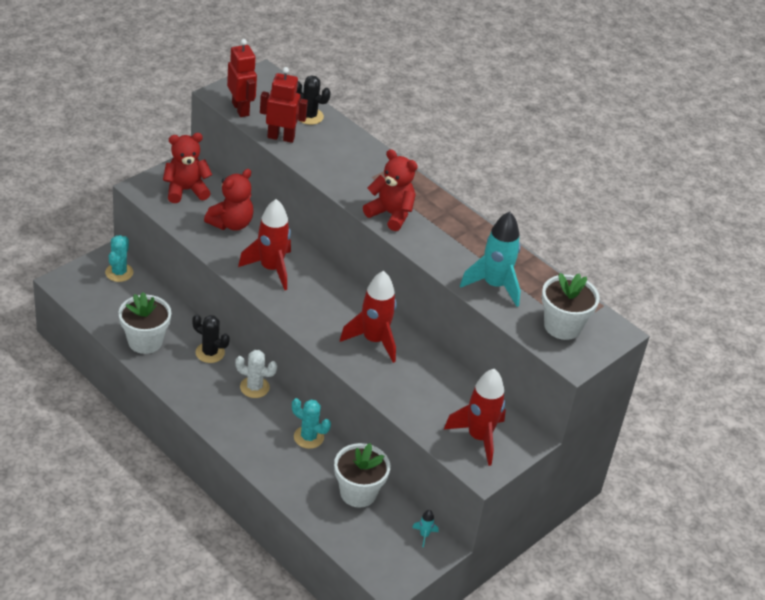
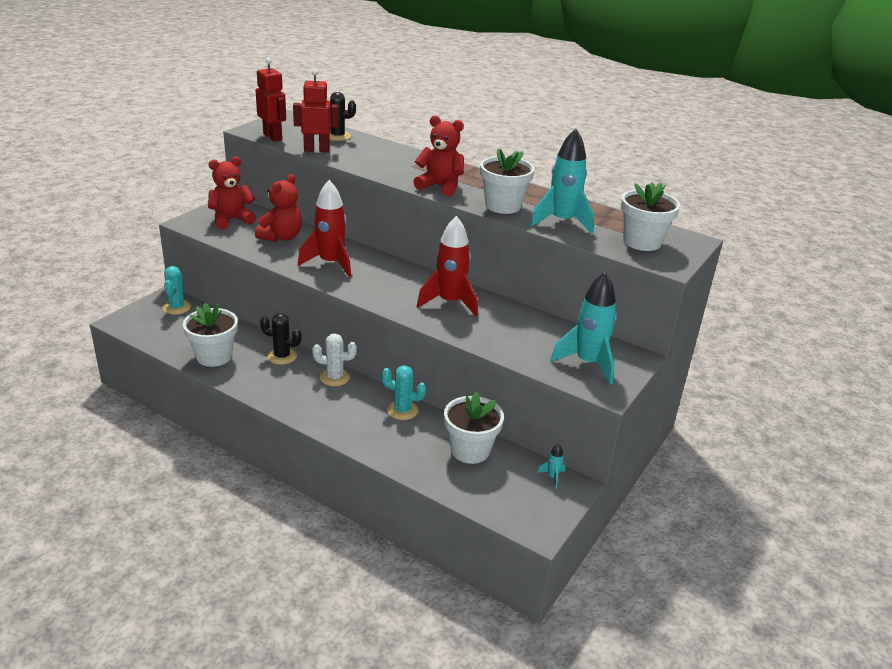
camera: 10 degrees left, 10 degrees down
red rocket [444,369,506,466] -> turquoise rocket [550,272,617,385]
none -> white flower pot [480,149,535,214]

